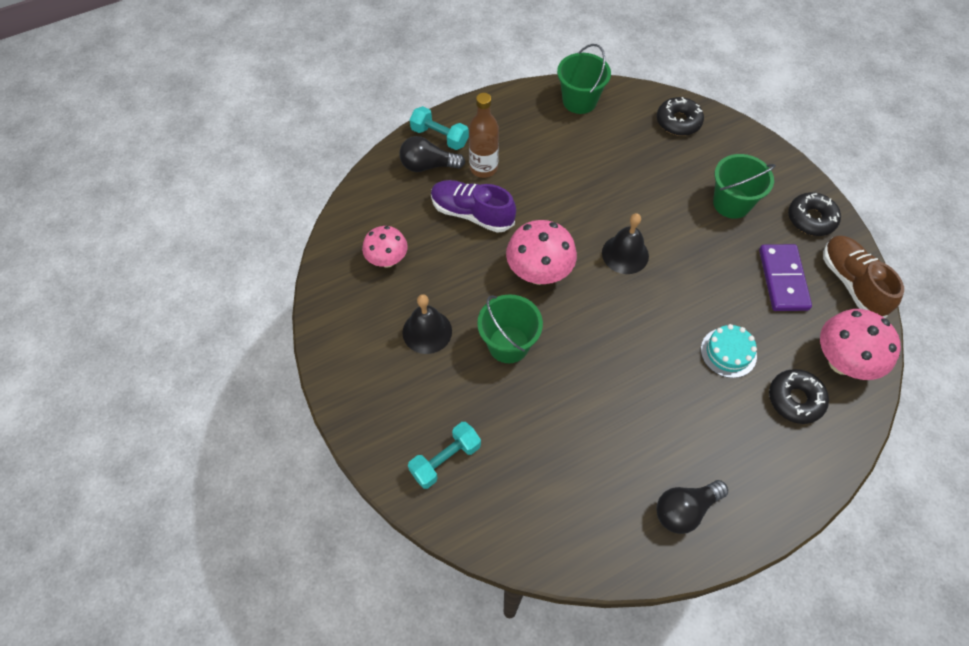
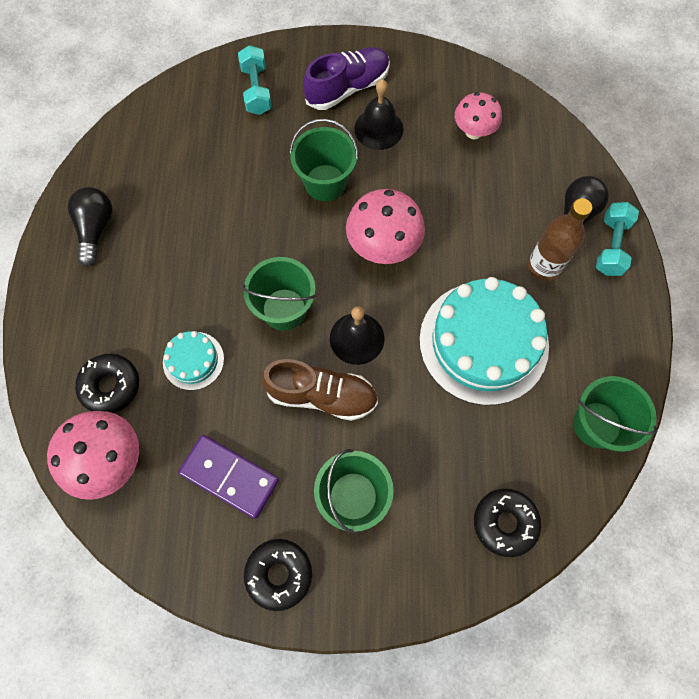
camera: 120 degrees right, 10 degrees up
turquoise dumbbell [410,106,469,150] -> turquoise dumbbell turned 45 degrees counterclockwise [596,202,639,276]
purple shoe [431,180,516,233] -> purple shoe moved to [303,47,390,110]
brown shoe [823,235,904,318] -> brown shoe moved to [261,359,378,421]
none -> green bucket [242,257,316,331]
none -> turquoise cake [419,277,549,405]

